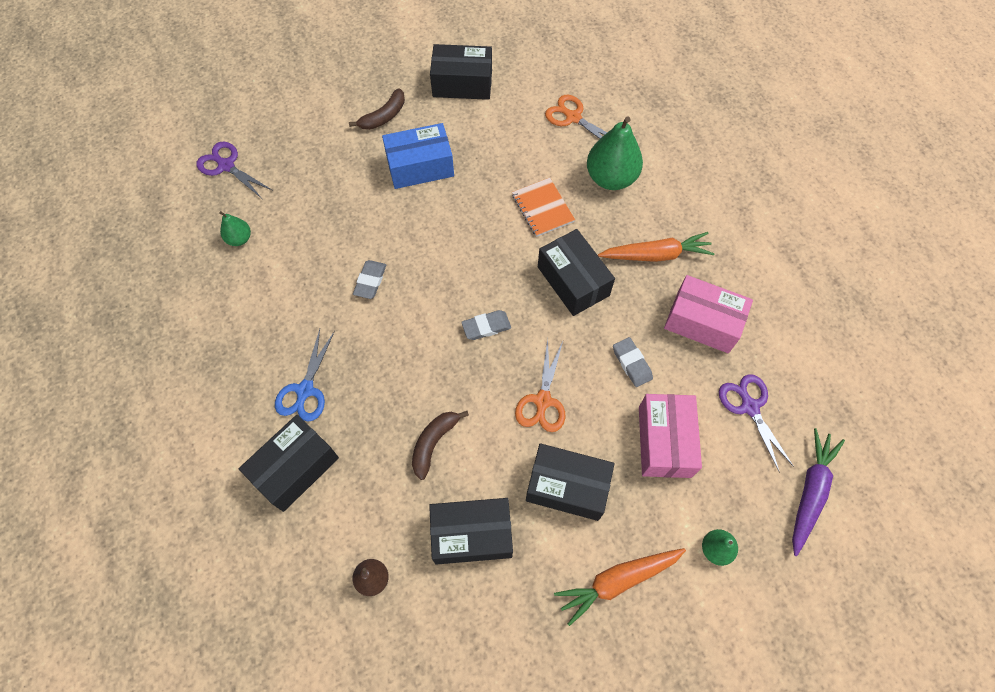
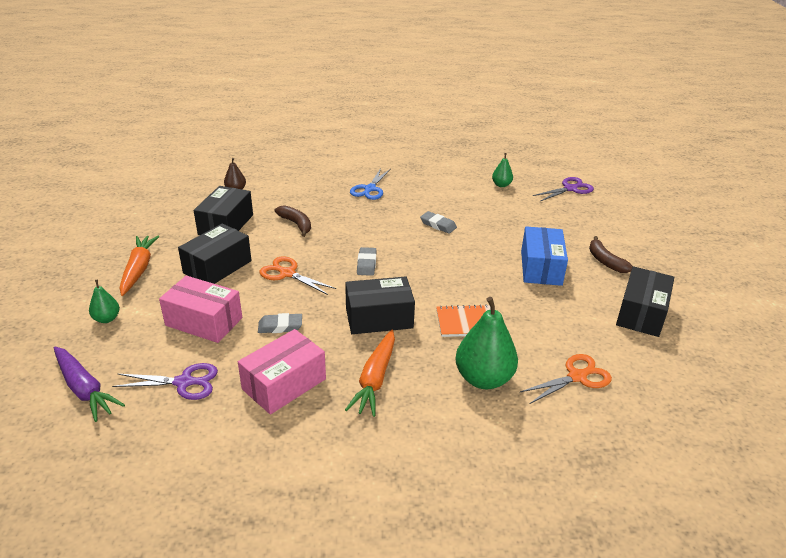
camera: 110 degrees right, 30 degrees down
black box [238,415,339,512] -> none
blue scissors [275,329,335,422] -> blue scissors turned 105 degrees counterclockwise [350,168,391,200]

